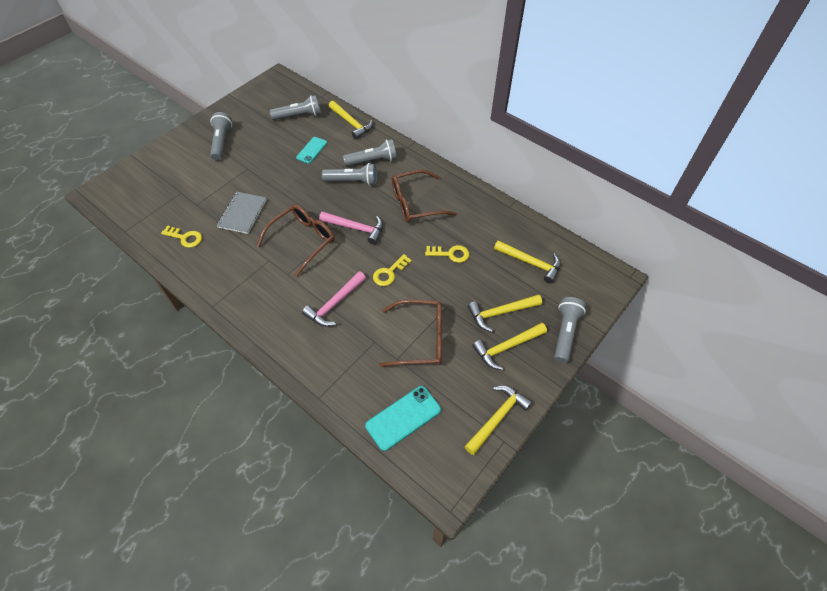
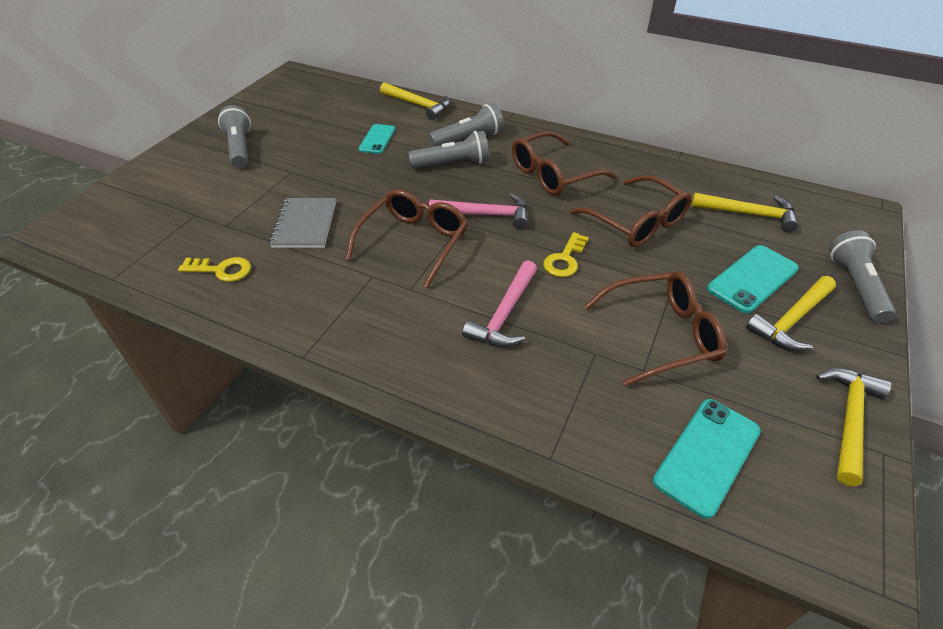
camera: 15 degrees left, 10 degrees down
grey flashlight [270,95,321,120] -> none
yellow key [425,245,469,263] -> brown glasses [569,175,692,247]
yellow hammer [468,294,542,332] -> turquoise phone [707,245,799,314]

